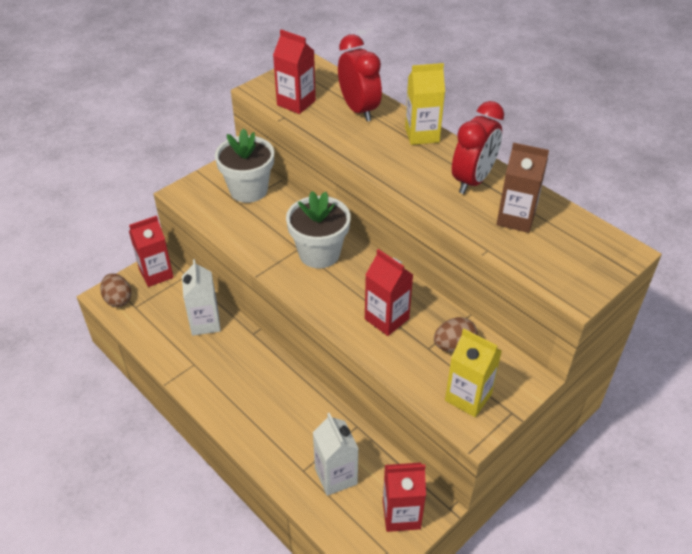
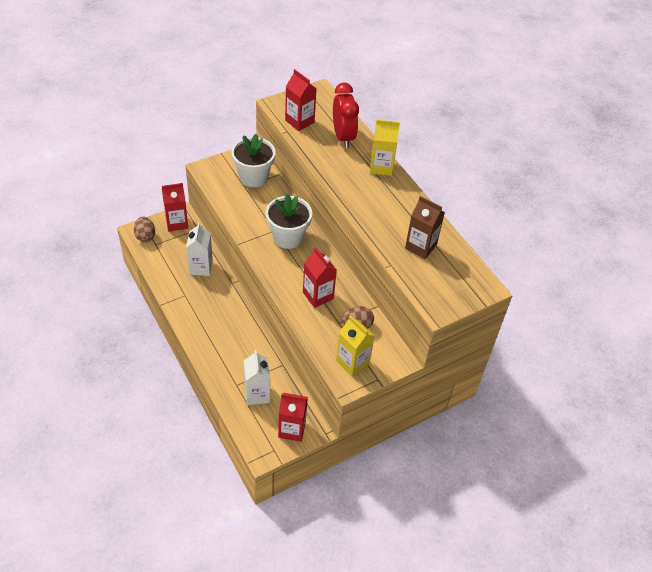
camera: 10 degrees right, 5 degrees up
red clock [452,101,504,194] -> none

